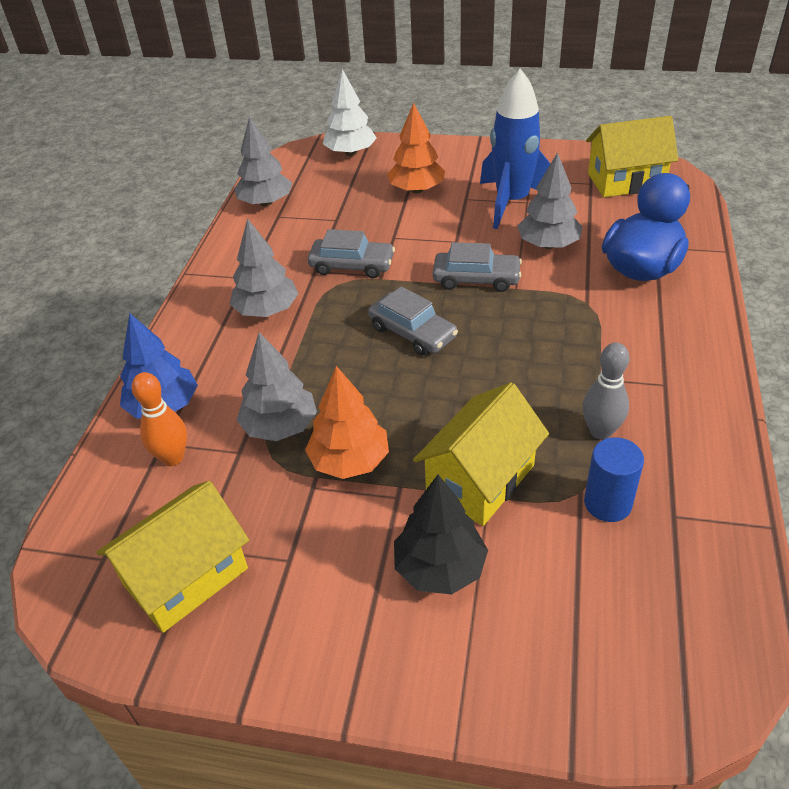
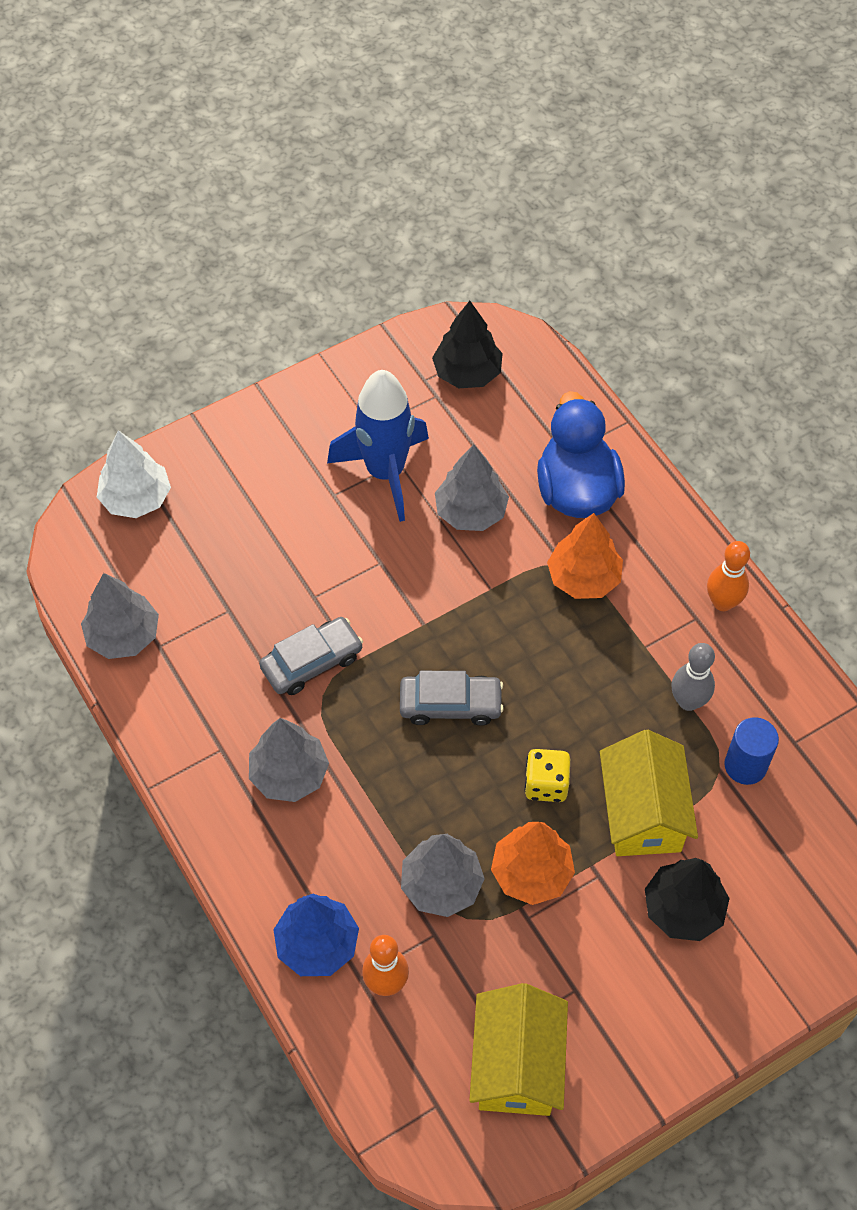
camera: 45 degrees left, 15 degrees up
orange tree [387,103,445,194] -> orange tree moved to [547,513,623,599]
grey car [433,242,522,292] -> none
yellow house [586,116,678,197] -> black tree [432,301,503,388]
none -> yellow dice [524,749,570,802]
none -> orange bowling pin [707,541,750,611]

